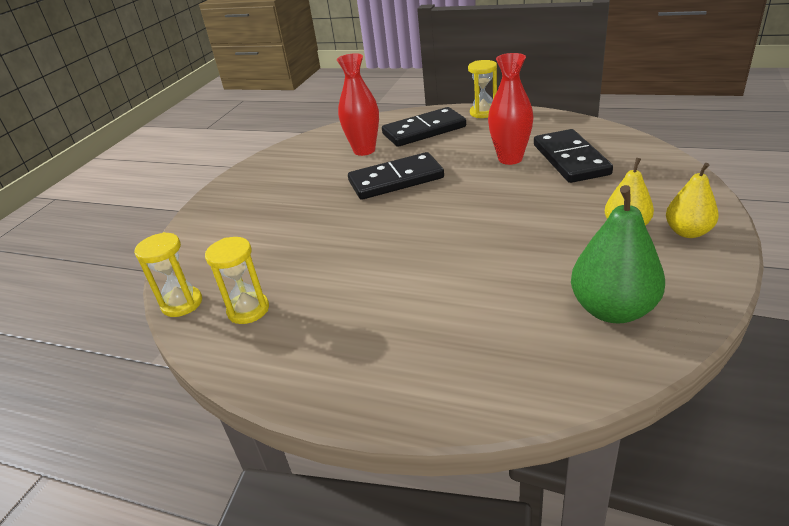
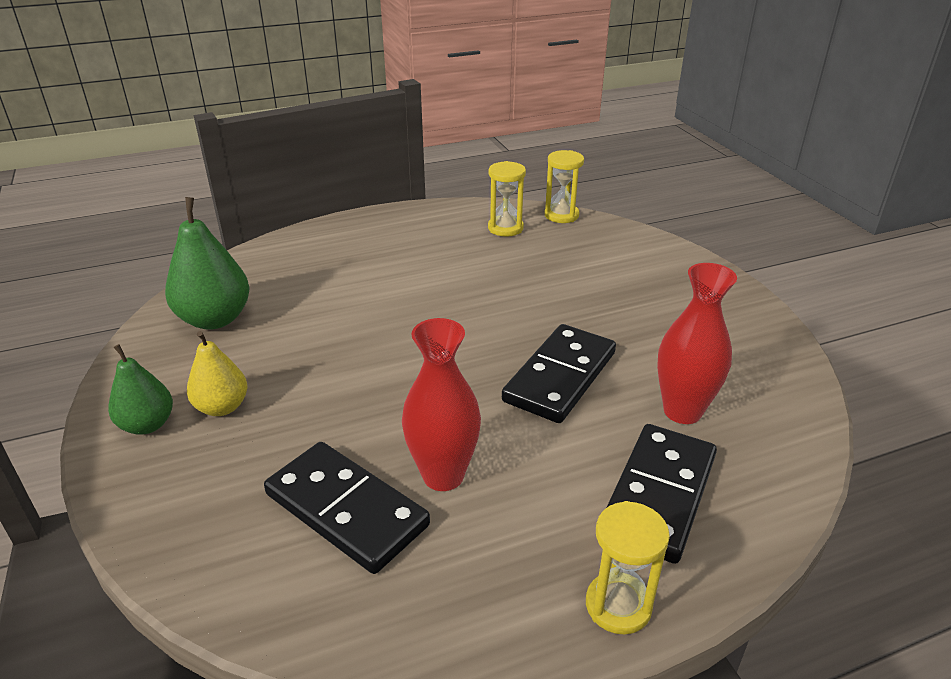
camera: 135 degrees right, 0 degrees up
yellow pear [666,163,719,238] -> green pear [108,344,173,435]

